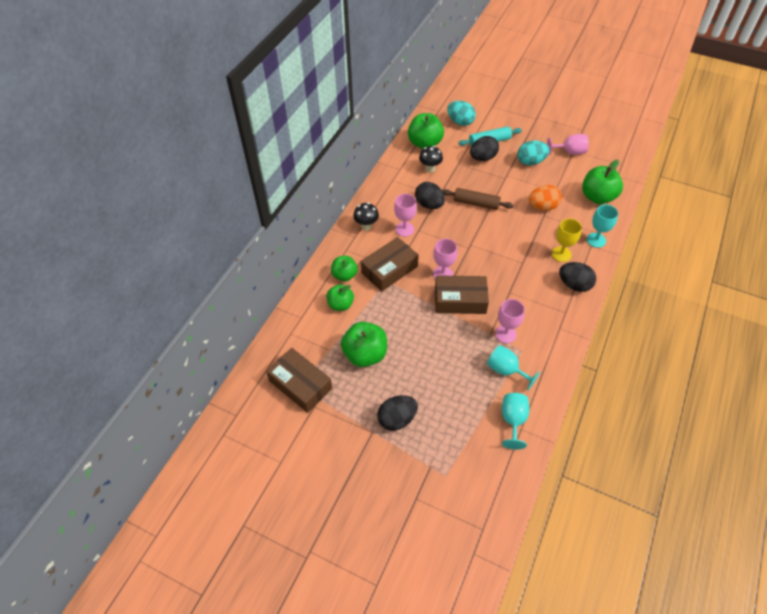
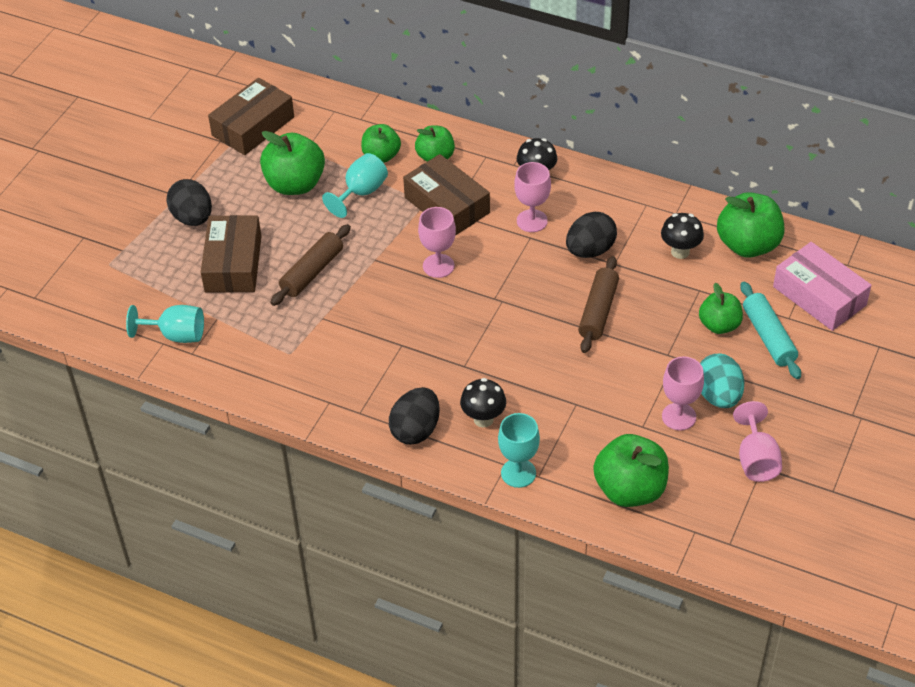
camera: 90 degrees right, 5 degrees down
brown box [435,275,489,314] -> brown box moved to [201,215,261,293]
turquoise egg [447,101,476,126] -> pink box [773,242,872,331]
black egg [470,136,499,161] -> green apple [699,283,743,334]
turquoise goblet [487,345,540,391] -> turquoise goblet moved to [322,153,388,218]
pink goblet [495,299,525,343] -> pink goblet moved to [662,357,704,431]
orange egg [529,185,562,211] -> none
yellow goblet [552,219,582,262] -> black mushroom [460,378,506,428]
none -> brown rolling pin [270,224,351,306]

